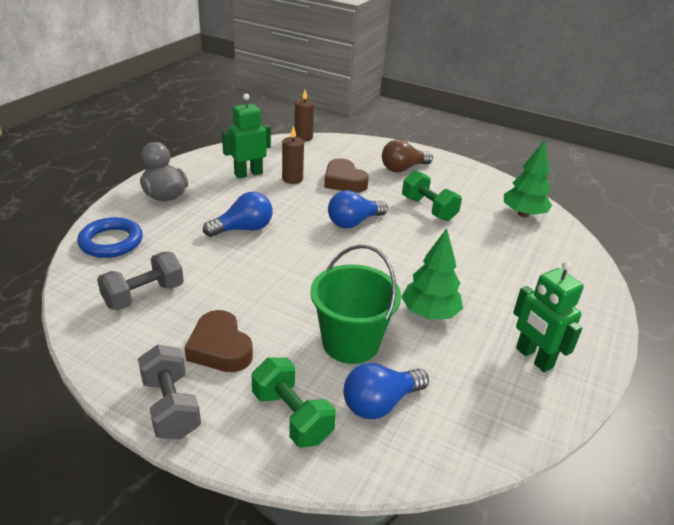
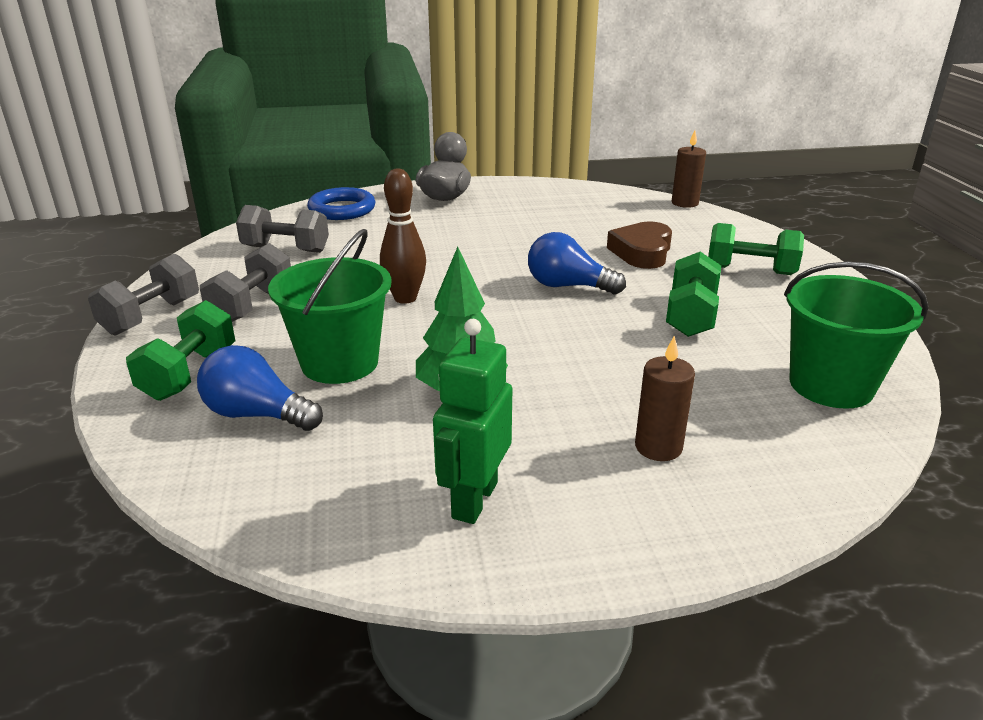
camera: 55 degrees right, 5 degrees down
brown heart [185,310,253,372] -> grey dumbbell [200,243,291,322]
blue light bulb [203,192,272,237] -> none
green robot [222,93,271,179] -> none
brown candle [282,126,304,184] -> brown candle moved to [635,336,695,461]
brown light bulb [382,139,433,173] -> green dumbbell [708,223,804,275]
green tree [504,140,552,217] -> green bucket [784,262,928,409]
none -> brown bowling pin [380,169,426,304]

